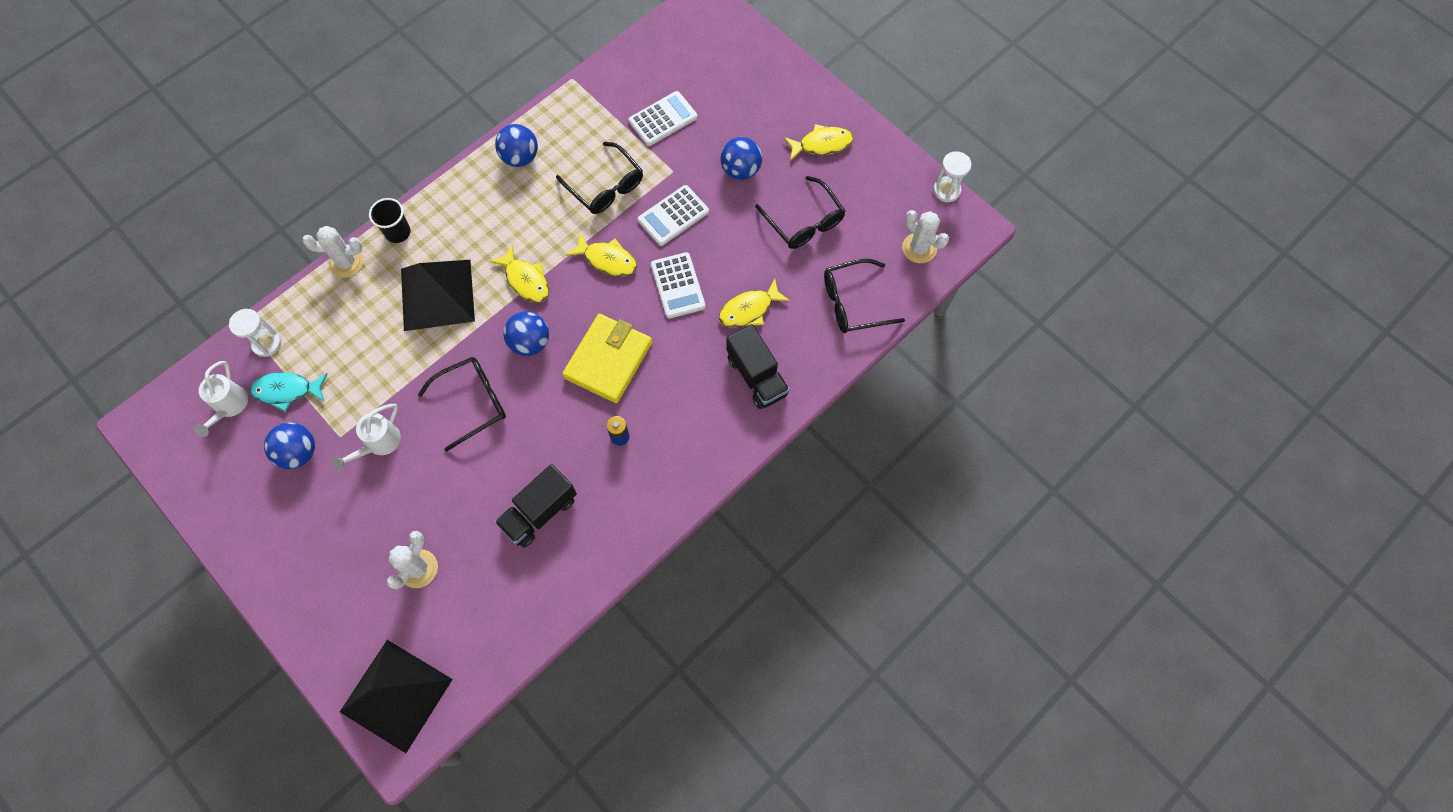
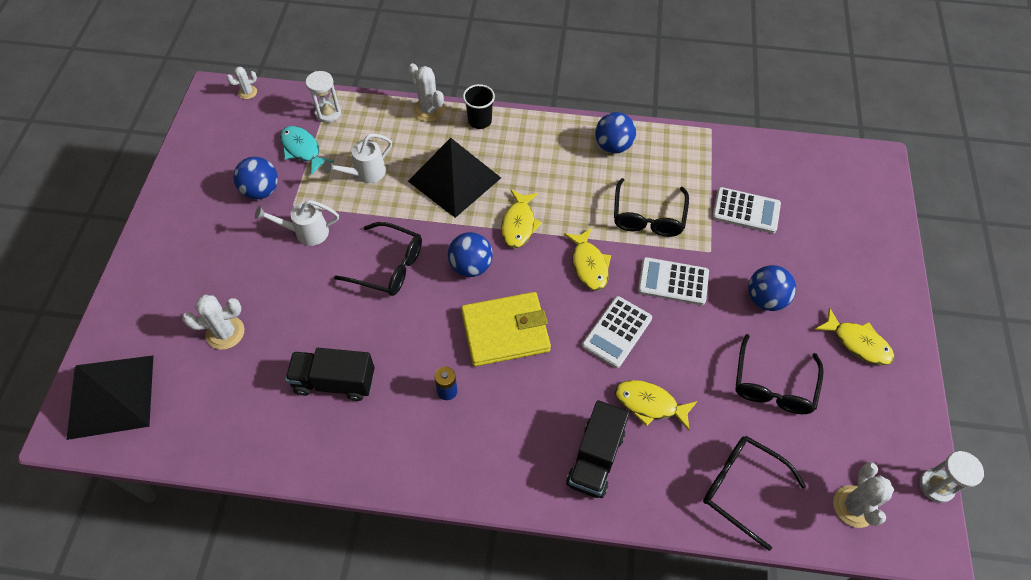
camera: 50 degrees right, 10 degrees down
white watering can [194,361,248,437] -> white watering can moved to [323,134,392,183]
none -> white cactus [227,67,257,99]

